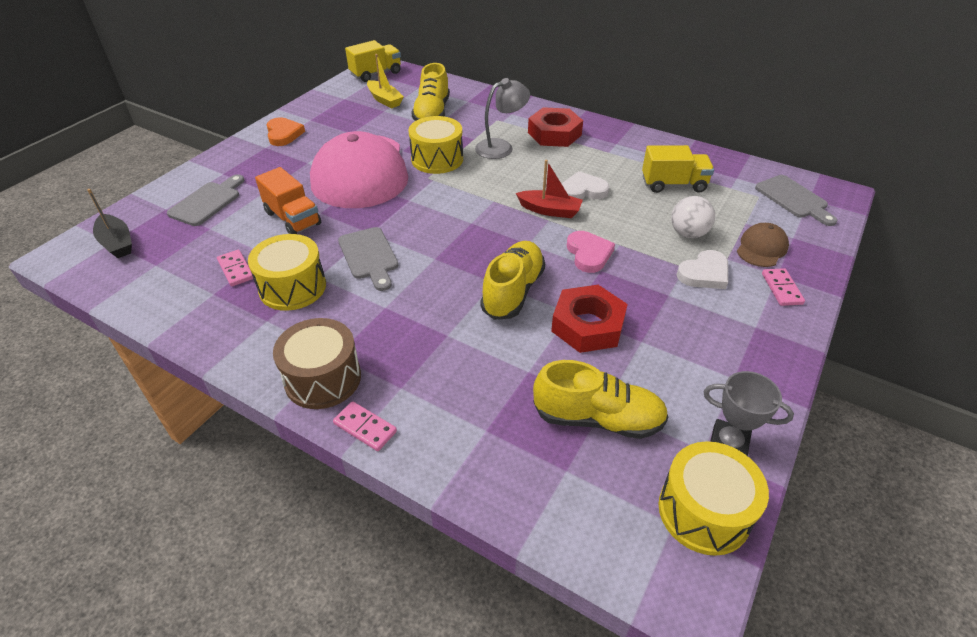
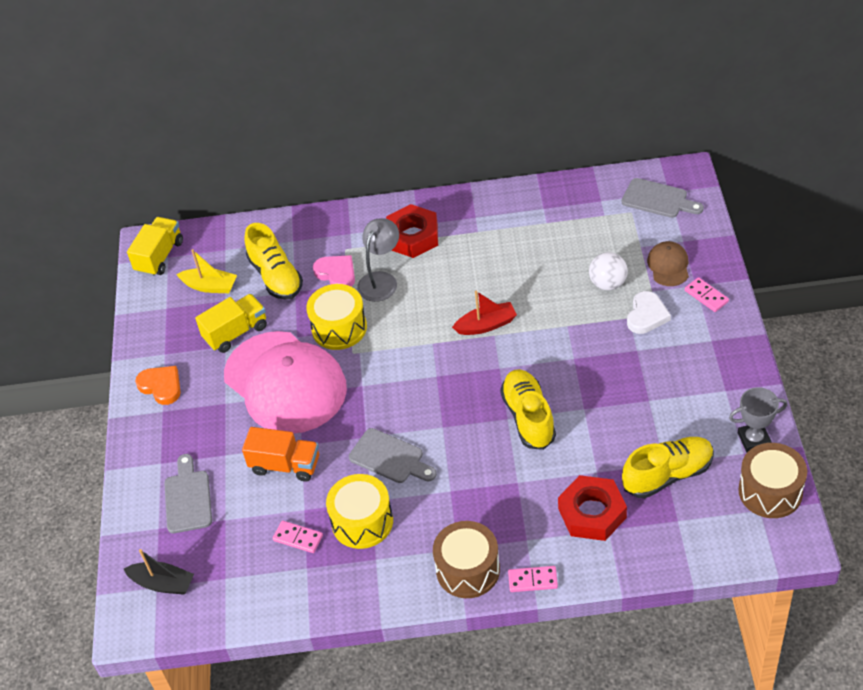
camera: 30 degrees left, 5 degrees up
red nut [551,285,628,353] -> red nut moved to [558,475,627,541]
white heart [562,171,610,199] -> none
pink heart [567,231,615,273] -> pink heart moved to [313,255,355,287]
yellow truck [642,145,714,193] -> yellow truck moved to [195,294,267,353]
yellow drum [658,441,769,556] -> brown drum [738,443,807,518]

